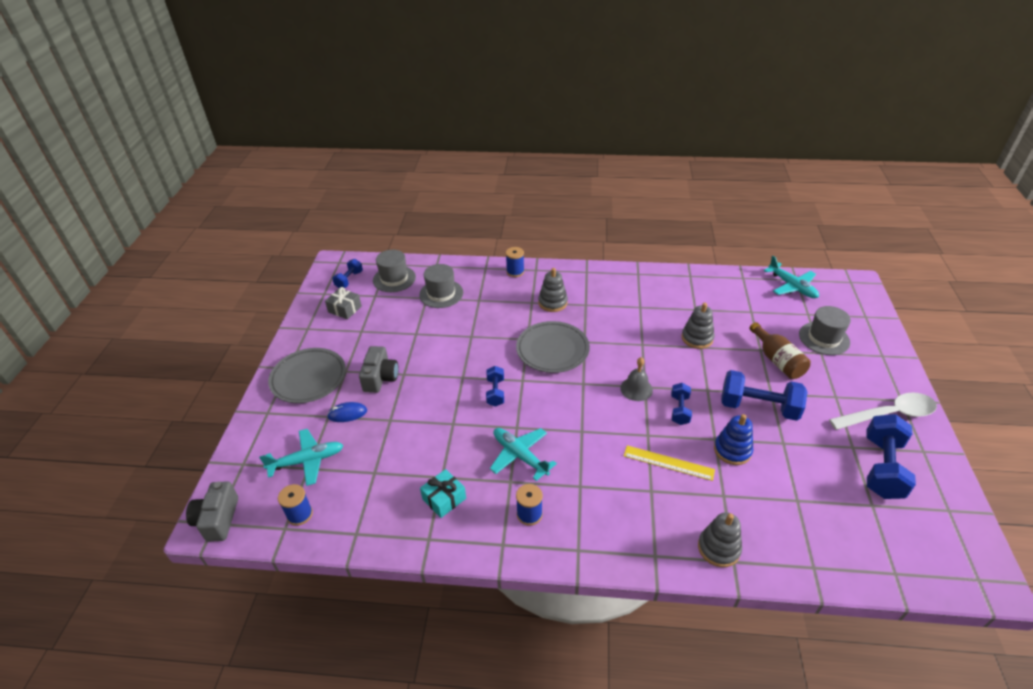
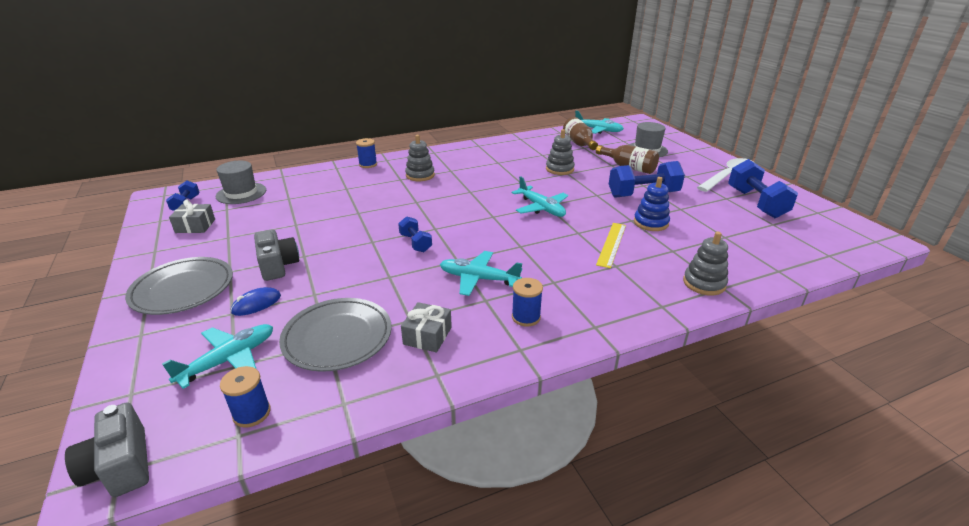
camera: 30 degrees left, 10 degrees down
grey hat [419,264,463,308] -> none
turquoise gift [420,469,466,518] -> grey gift [401,302,452,352]
grey plate [516,321,590,373] -> grey plate moved to [279,298,392,372]
grey bell [620,357,653,401] -> turquoise plane [512,176,568,217]
yellow ruler [624,445,715,481] -> yellow ruler turned 60 degrees counterclockwise [596,223,626,268]
blue dumbbell [671,383,692,425] -> none
none -> brown bottle [563,117,598,150]

